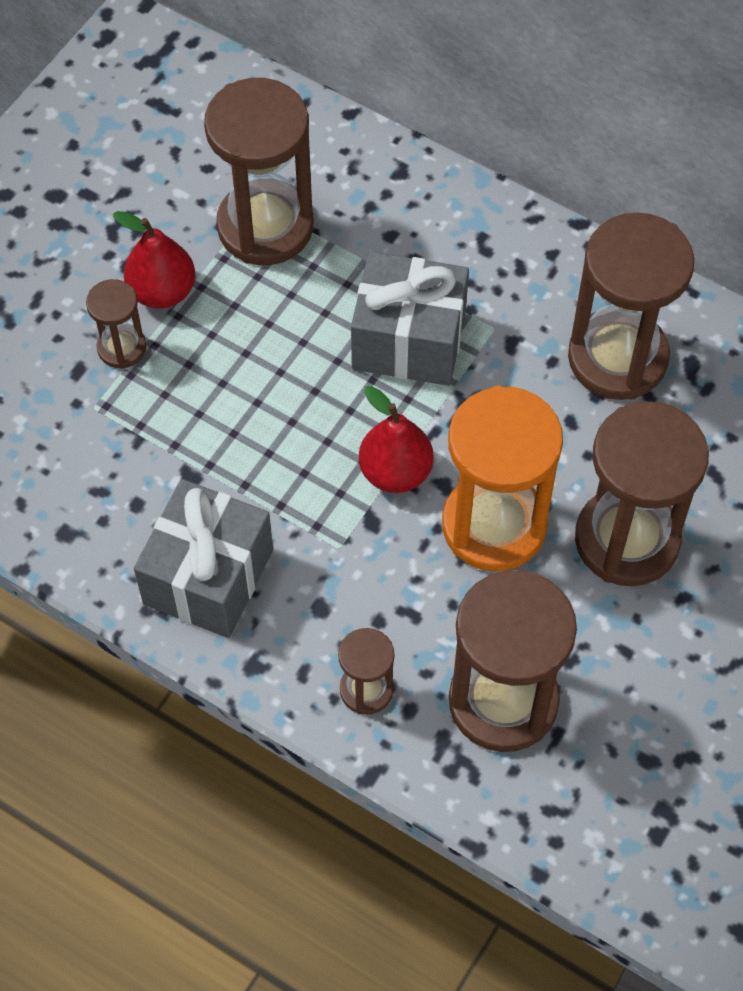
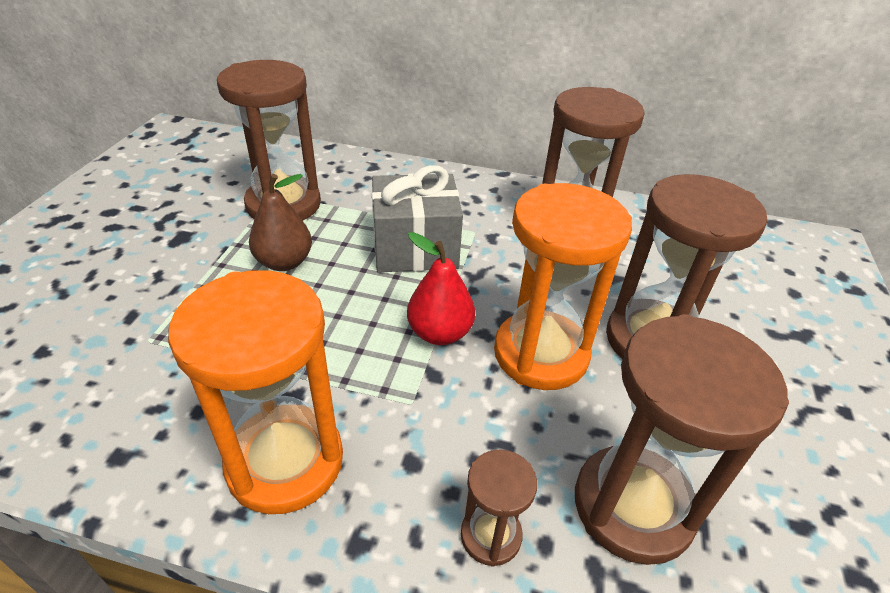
camera: 20 degrees left, 20 degrees down
brown hourglass [86,279,146,369] -> none
red pear [113,211,195,309] -> none
grey gift [134,479,273,638] -> orange hourglass [168,270,343,514]
none -> brown pear [249,174,312,271]

